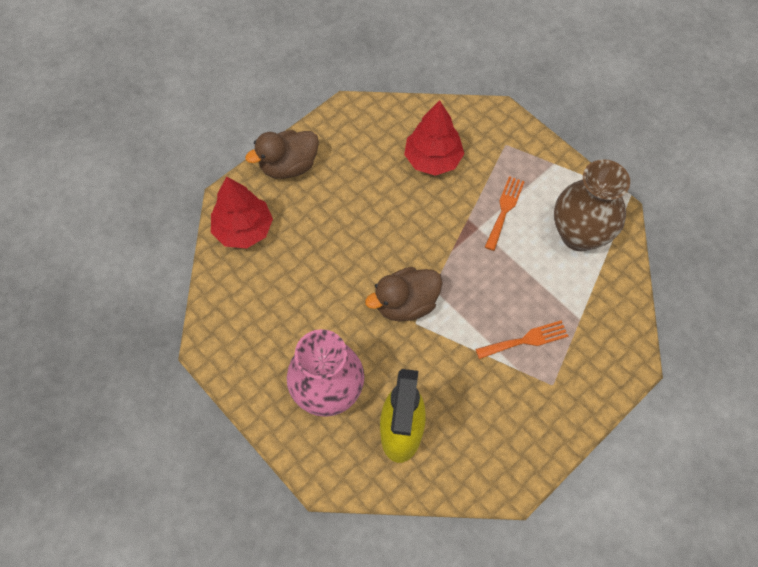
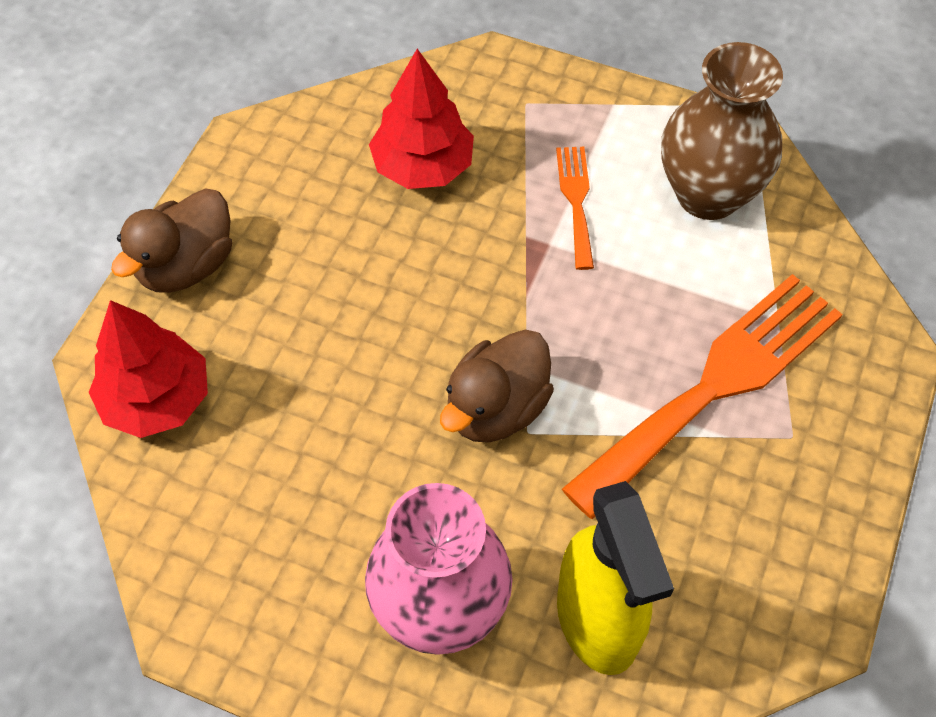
camera: 25 degrees left, 5 degrees down
orange fork [476,320,568,359] -> orange fork [562,274,843,519], size x2.14

